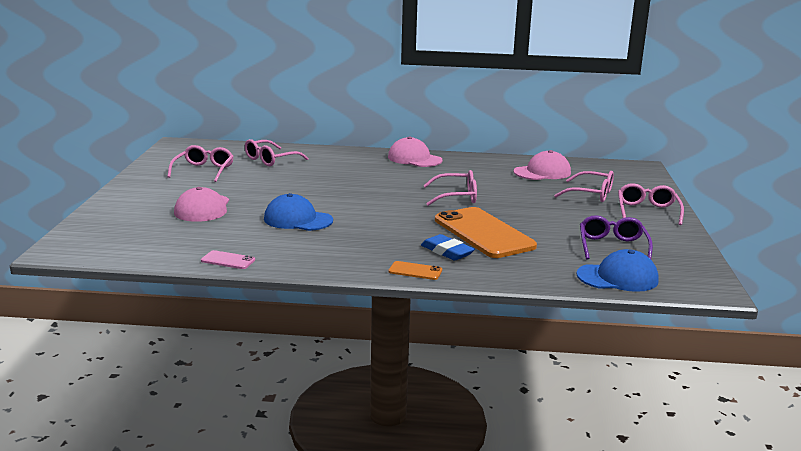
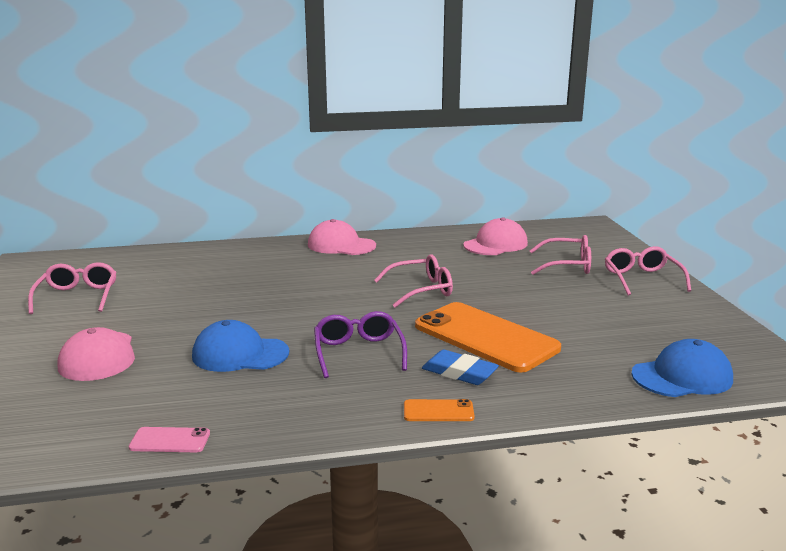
camera: 15 degrees left, 0 degrees up
pink glasses [245,139,308,166] -> none
purple glasses [580,215,653,259] -> purple glasses moved to [314,311,407,378]

